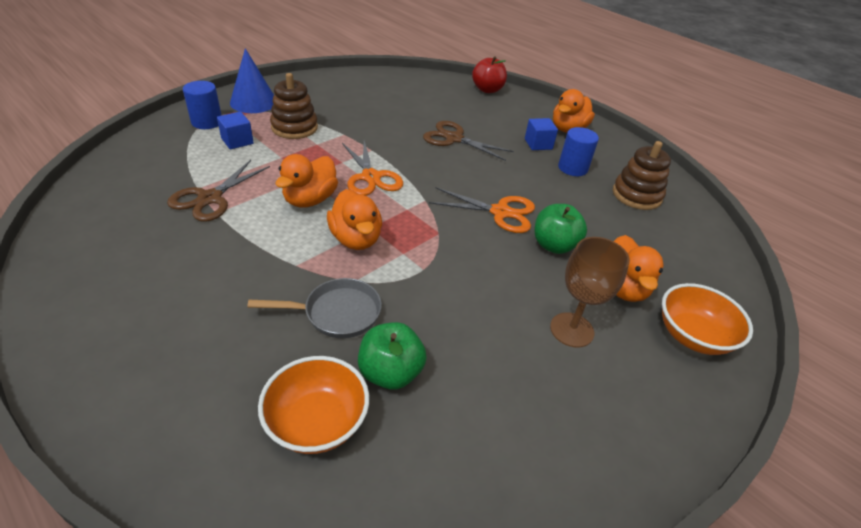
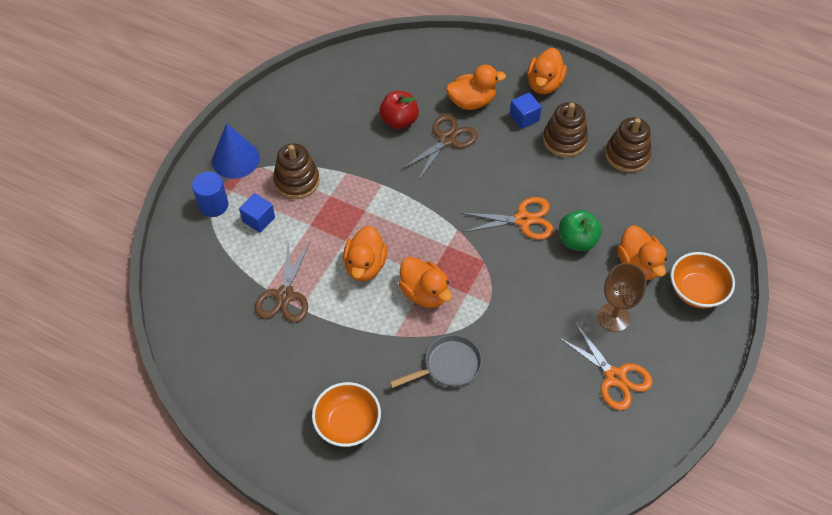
camera: 15 degrees left, 15 degrees up
orange bowl [258,356,369,454] -> orange bowl moved to [312,382,381,447]
orange scissors [342,141,403,196] -> orange scissors moved to [558,323,653,410]
green apple [358,322,427,390] -> none
brown scissors [423,121,514,161] -> brown scissors turned 120 degrees clockwise [401,114,478,181]
red apple [472,57,507,93] -> red apple moved to [379,91,419,129]
blue cylinder [558,127,599,176] -> brown stacking toy [543,102,588,157]
none -> orange duck [446,65,506,110]

